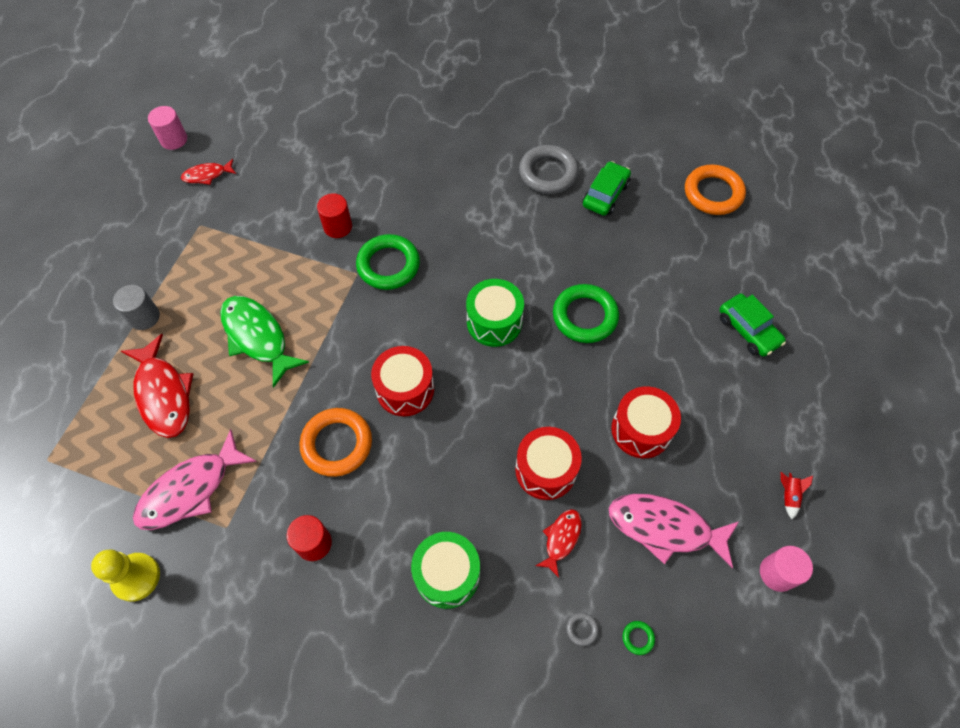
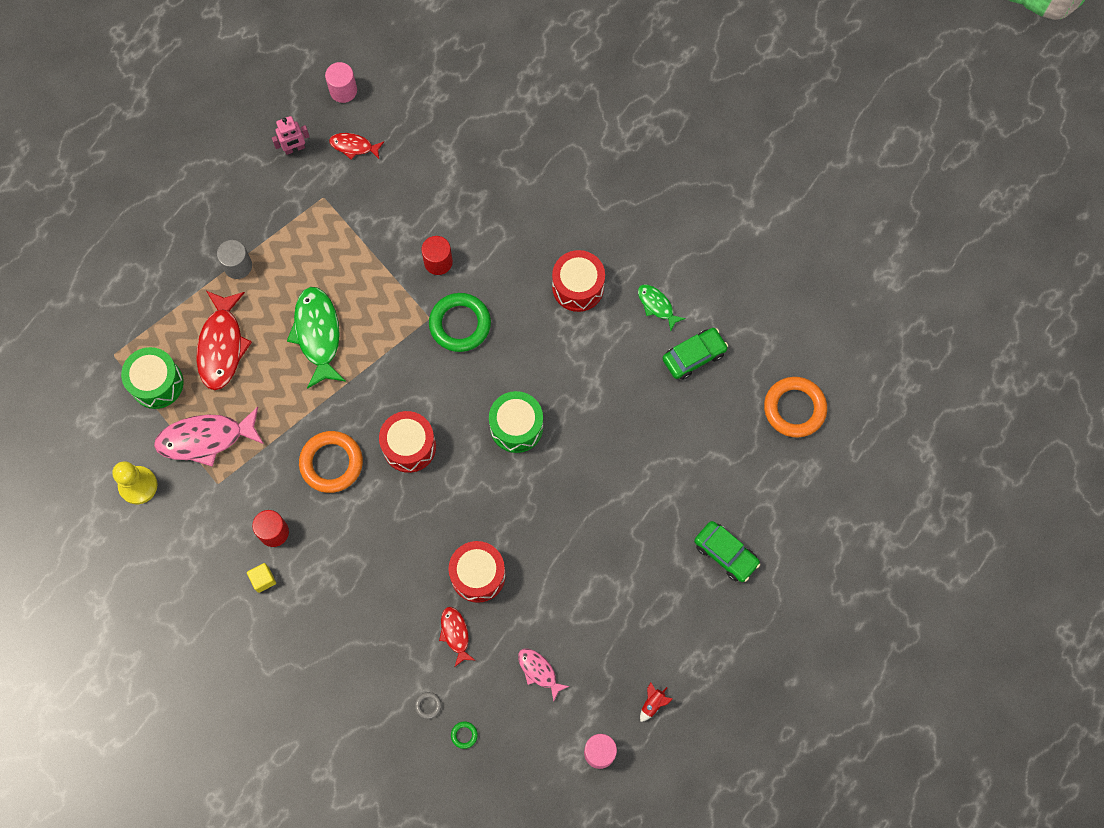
camera: 30 degrees right, 10 degrees up
green drum [411,532,480,609] -> green drum moved to [121,347,184,409]
grey ring [519,145,579,194] -> green fish [638,284,686,332]
red fish [536,509,582,578] -> red fish turned 75 degrees counterclockwise [439,607,475,667]
green ring [553,284,619,343] -> none
pink fish [609,494,739,568] -> pink fish [518,649,570,702], size x0.54
red drum [611,386,681,458] -> red drum moved to [552,250,605,312]
green car [719,293,786,357] -> green car turned 45 degrees counterclockwise [694,521,760,582]
none -> yellow cube [247,563,276,593]
none -> pink robot [272,116,310,155]

